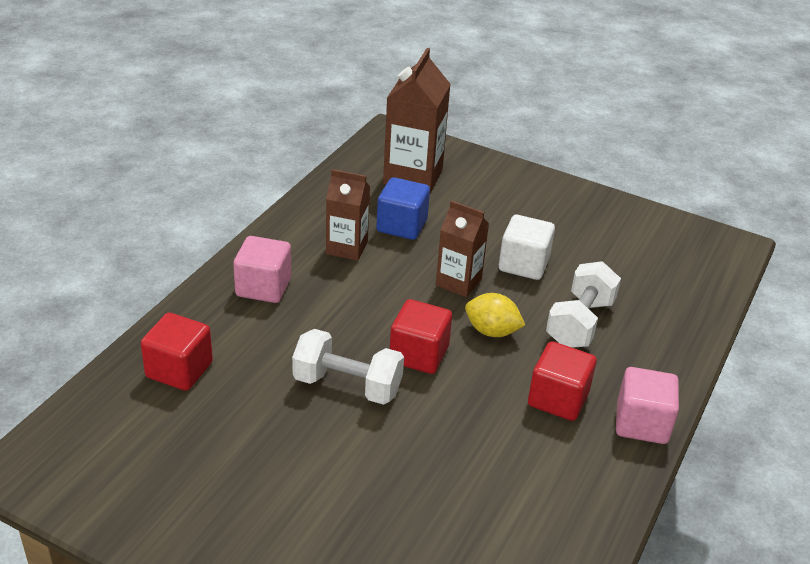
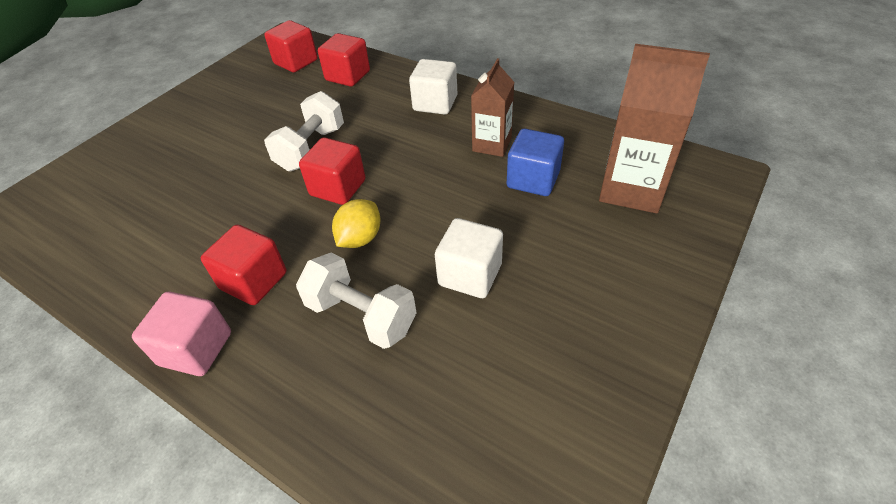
camera: 100 degrees right, 10 degrees up
pink cube [233,236,291,303] -> white cube [409,59,457,115]
brown carton [436,200,489,297] -> none
none -> red cube [264,20,318,72]

